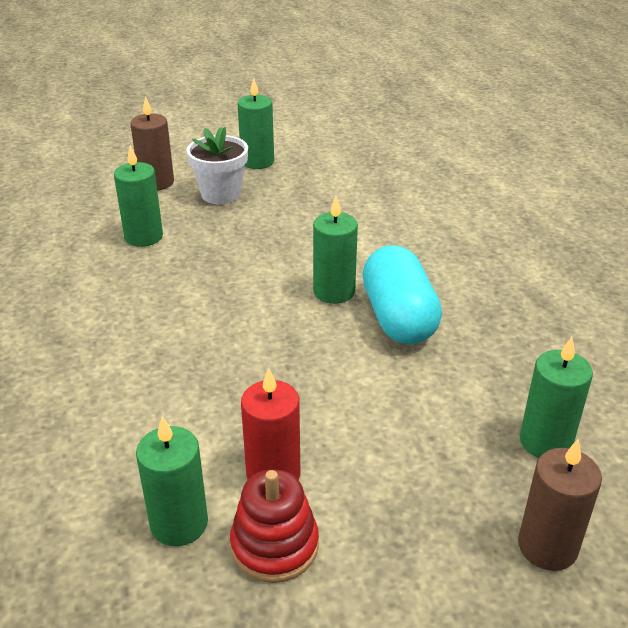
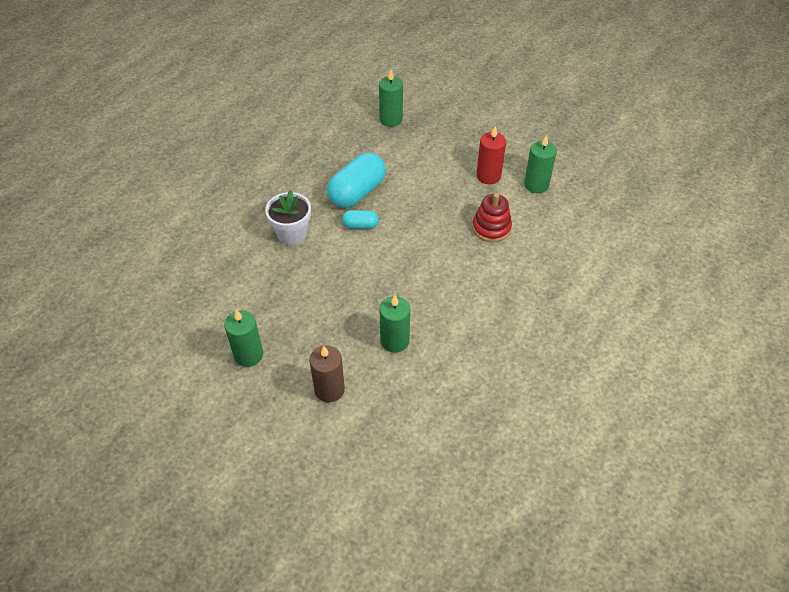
camera: 130 degrees left, 15 degrees up
white flower pot [186,127,248,204] -> white flower pot moved to [265,190,311,245]
red stacking toy [230,469,319,583] -> red stacking toy moved to [472,193,512,242]
green candle [313,196,358,304] -> turquoise capsule [342,210,379,229]
brown candle [518,439,602,571] -> none

